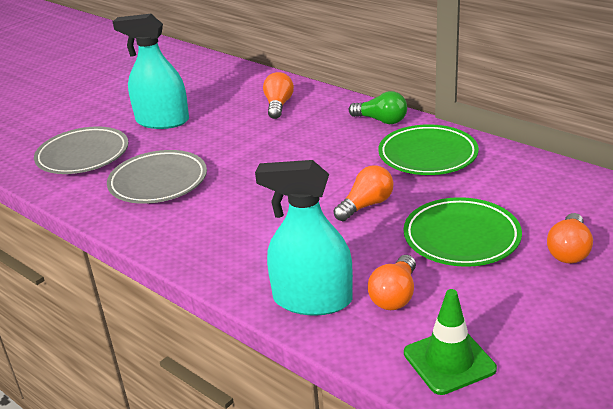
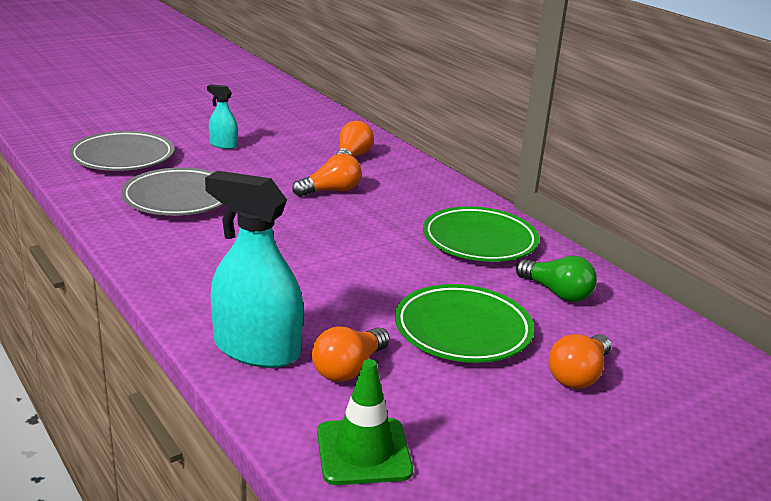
camera: 10 degrees right, 5 degrees down
turquoise spray bottle [113,14,189,129] -> turquoise spray bottle [207,84,238,149], size x0.50
orange light bulb [333,165,394,221] -> orange light bulb moved to [292,154,362,197]
green light bulb [349,91,407,124] -> green light bulb moved to [516,256,597,302]

